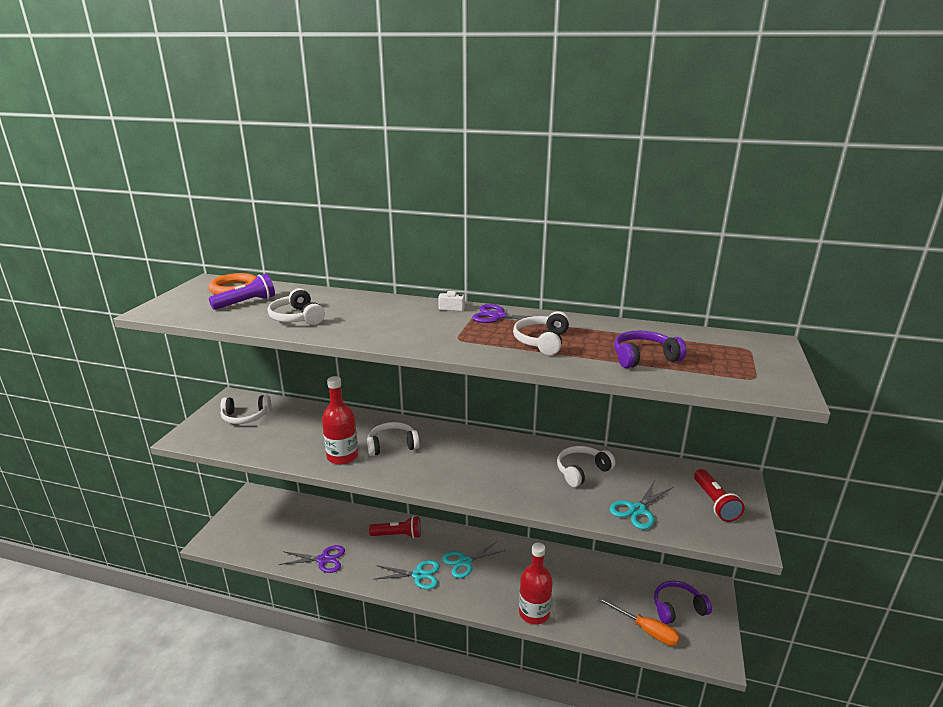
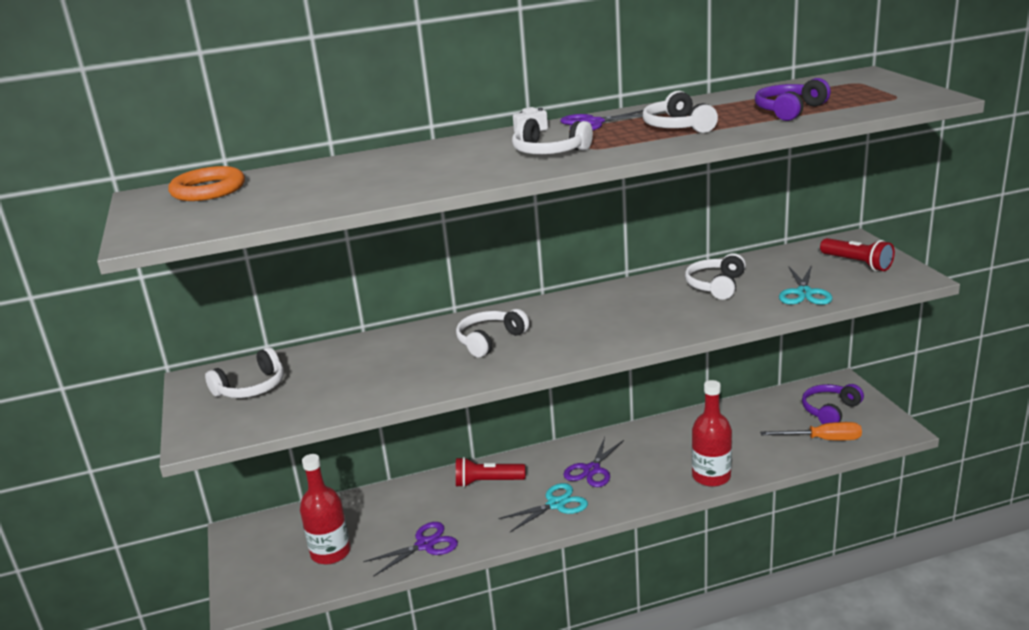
camera: 30 degrees left, 0 degrees up
purple flashlight [209,274,275,310] -> none
white headphones [268,288,325,325] -> white headphones moved to [512,118,593,154]
red bottle [322,376,358,465] -> red bottle moved to [300,454,351,564]
red flashlight [369,516,421,538] -> red flashlight turned 150 degrees counterclockwise [456,457,525,487]
turquoise scissors [442,541,506,578] -> purple scissors [563,437,624,487]

